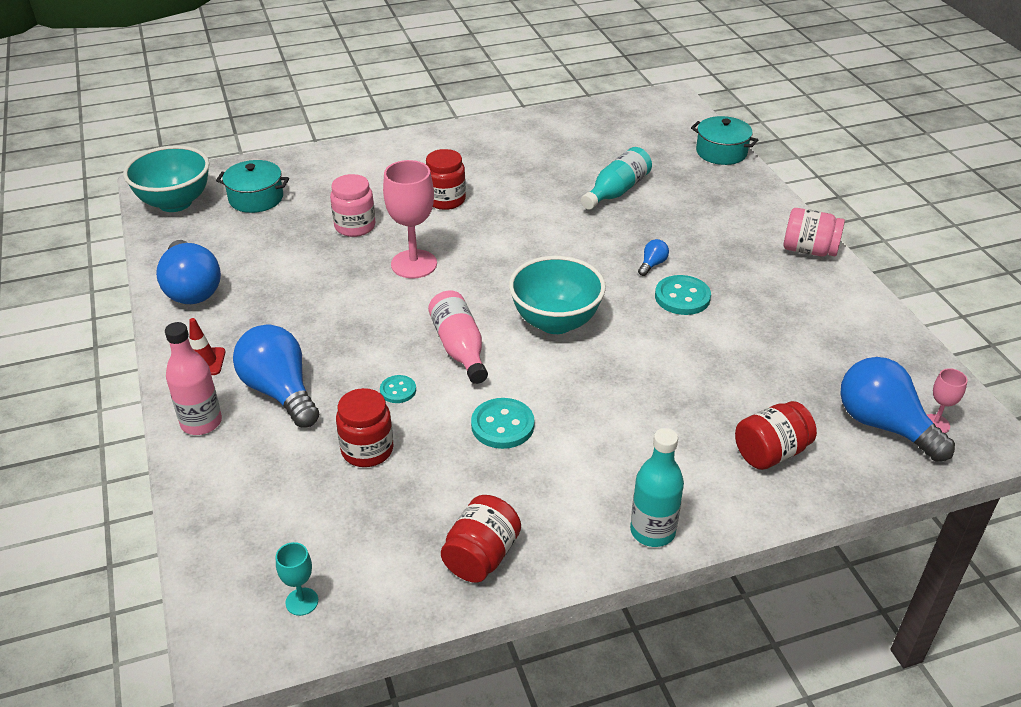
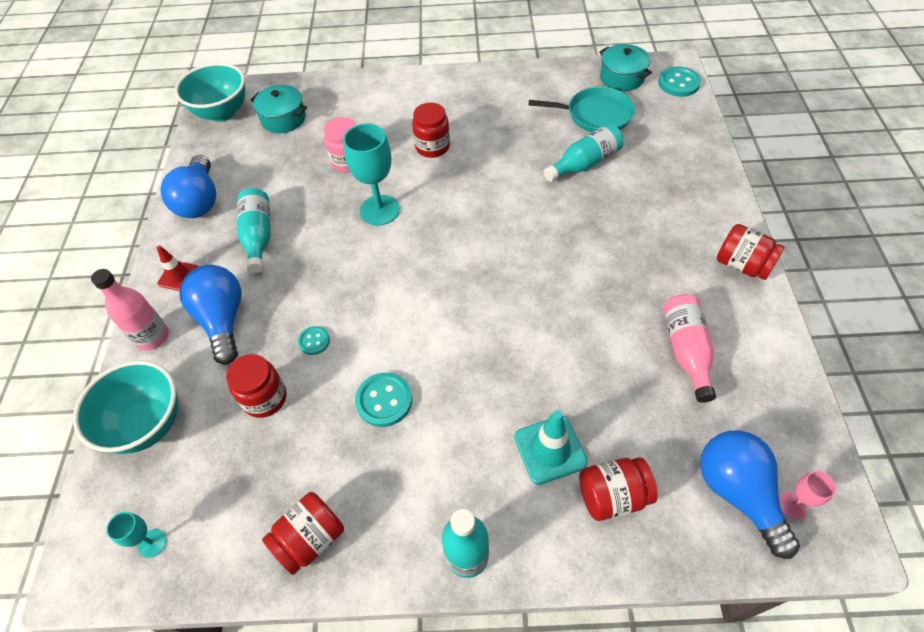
camera: 20 degrees right, 15 degrees up
pink goblet [383,160,437,278] -> turquoise goblet [343,123,400,226]
pink bottle [428,290,488,384] -> pink bottle moved to [663,294,716,403]
turquoise bowl [509,256,606,334] -> turquoise bowl moved to [73,360,178,454]
blue light bulb [638,239,669,276] -> none
turquoise button [655,275,711,315] -> turquoise button moved to [658,67,701,97]
turquoise pot [691,116,758,165] -> turquoise pot moved to [599,44,652,91]
pink jar [784,208,845,256] -> red jar [717,224,785,280]
none -> turquoise bottle [237,188,271,273]
none -> turquoise traffic cone [514,411,588,485]
none -> turquoise pan [529,87,635,132]

